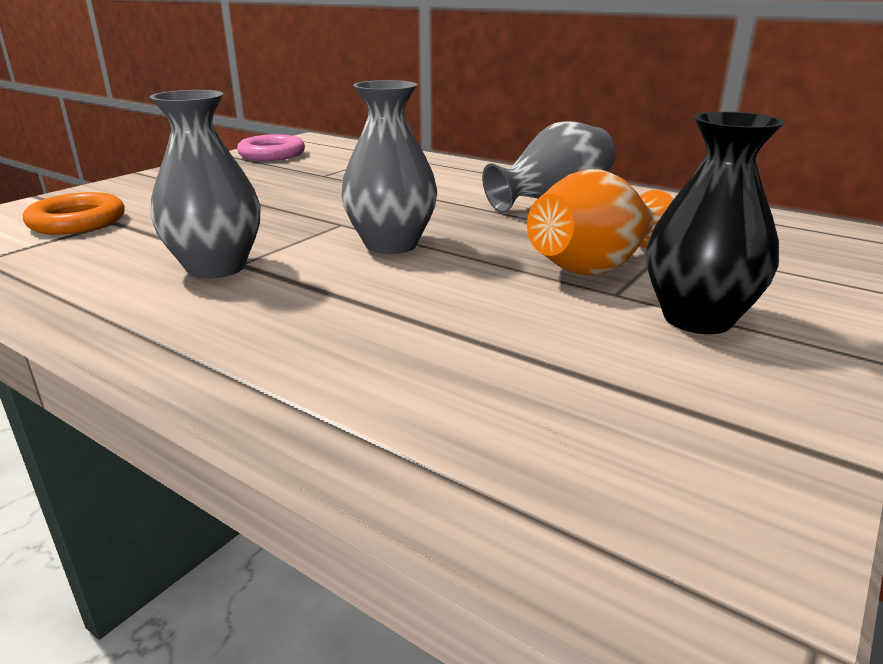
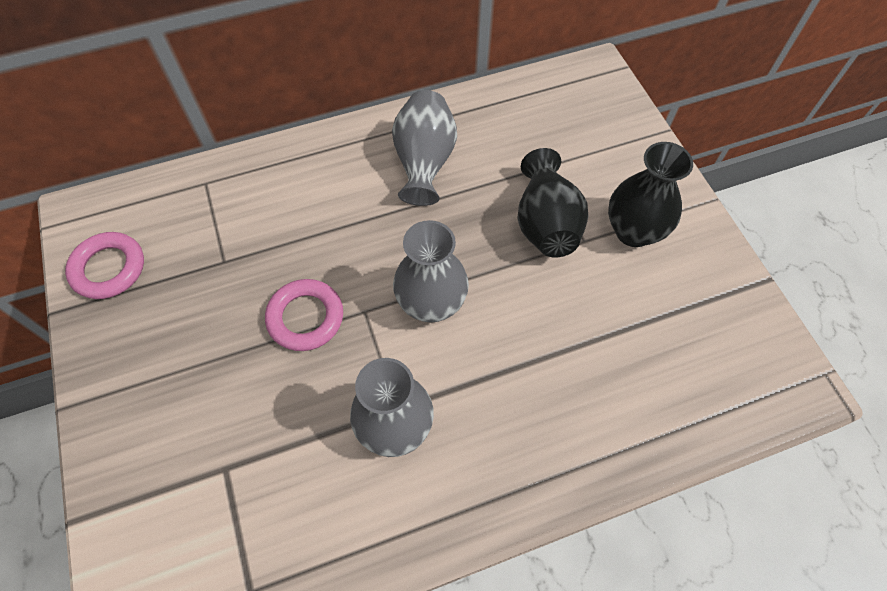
camera: 55 degrees left, 35 degrees up
orange ring [23,192,125,235] -> none
orange vase [527,169,674,276] -> black vase [517,148,588,258]
none -> pink ring [265,279,343,351]

